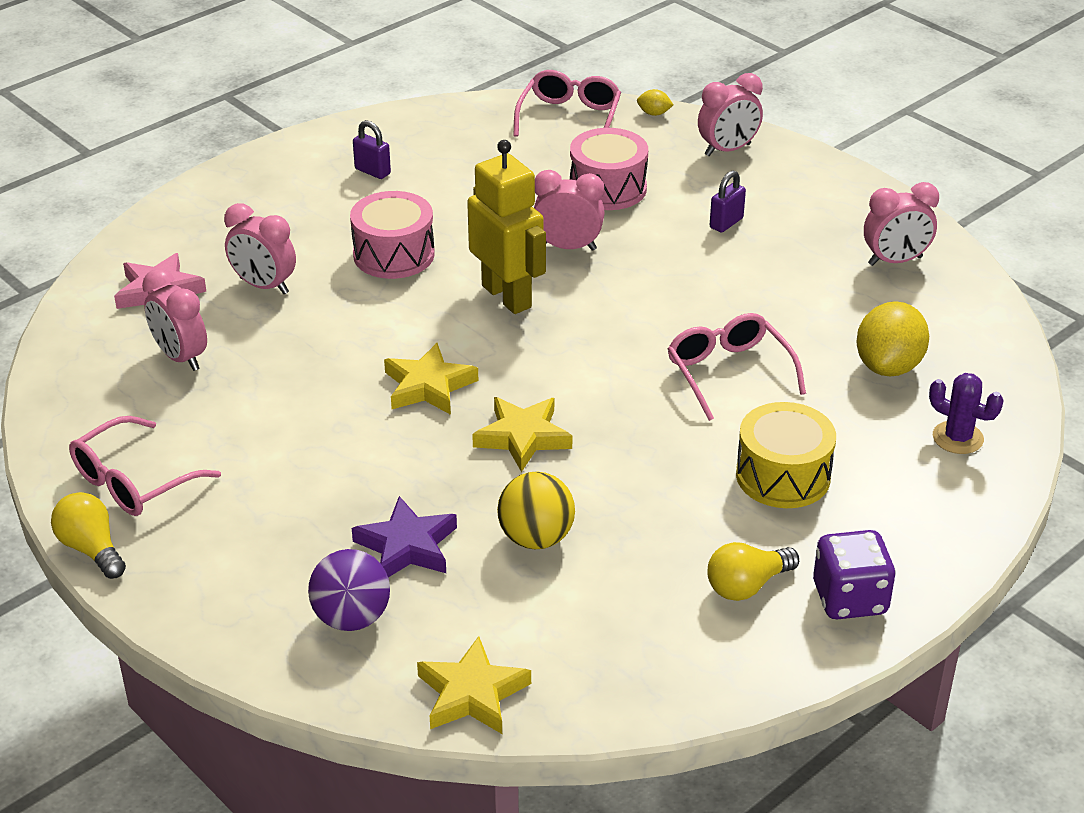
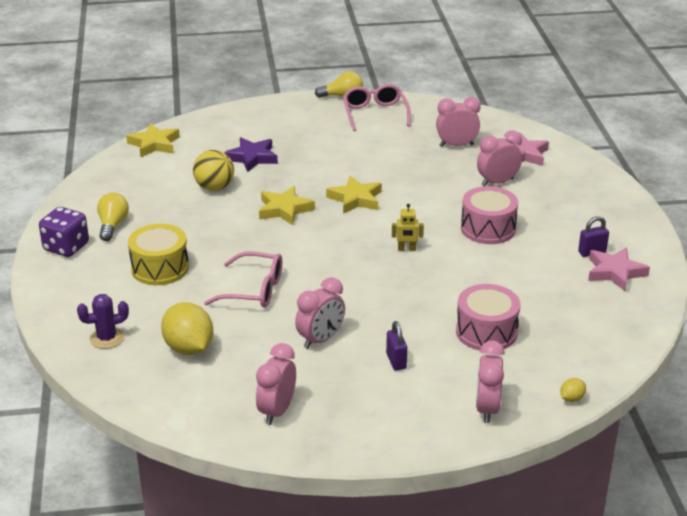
camera: 125 degrees right, 5 degrees down
purple ball [308,549,390,631] -> none
yellow robot [467,140,546,314] -> yellow robot [392,204,424,251], size x0.44
pink glasses [513,70,621,137] -> none
pink clock [534,170,605,251] -> pink clock moved to [295,277,345,349]
none -> pink star [588,247,650,292]

